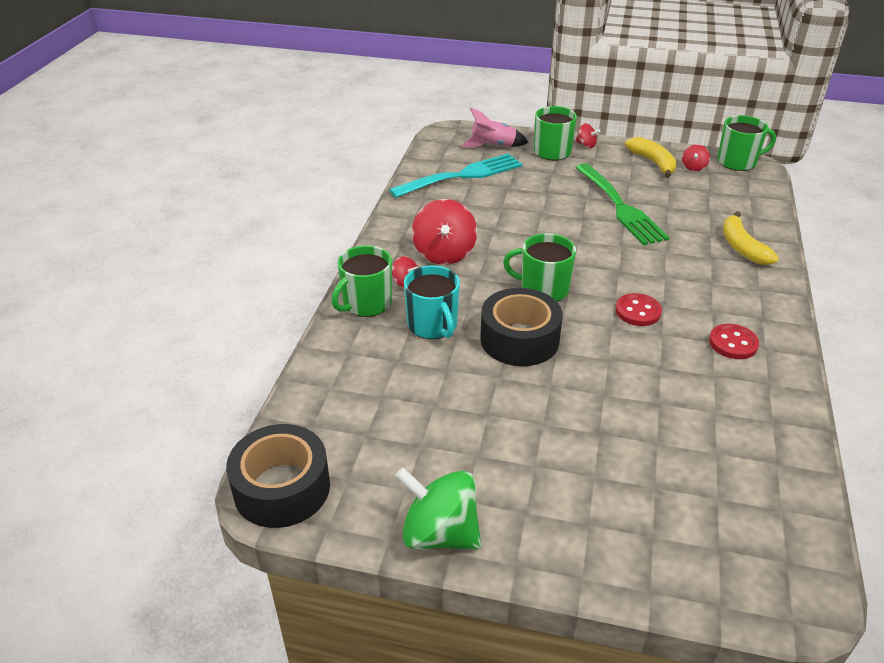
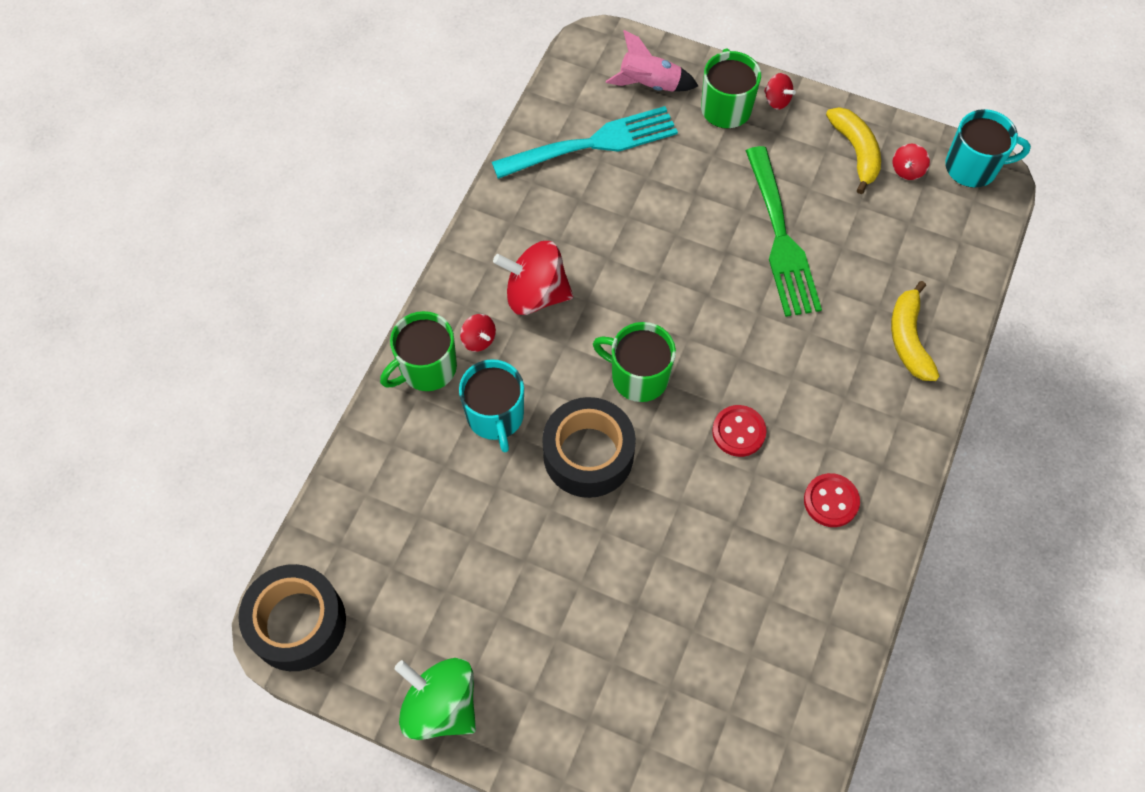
camera: 10 degrees right, 25 degrees up
red spinning top [412,199,477,265] -> red spinning top turned 90 degrees clockwise [493,241,573,315]
green mug [717,115,776,171] -> turquoise mug [945,109,1031,188]

